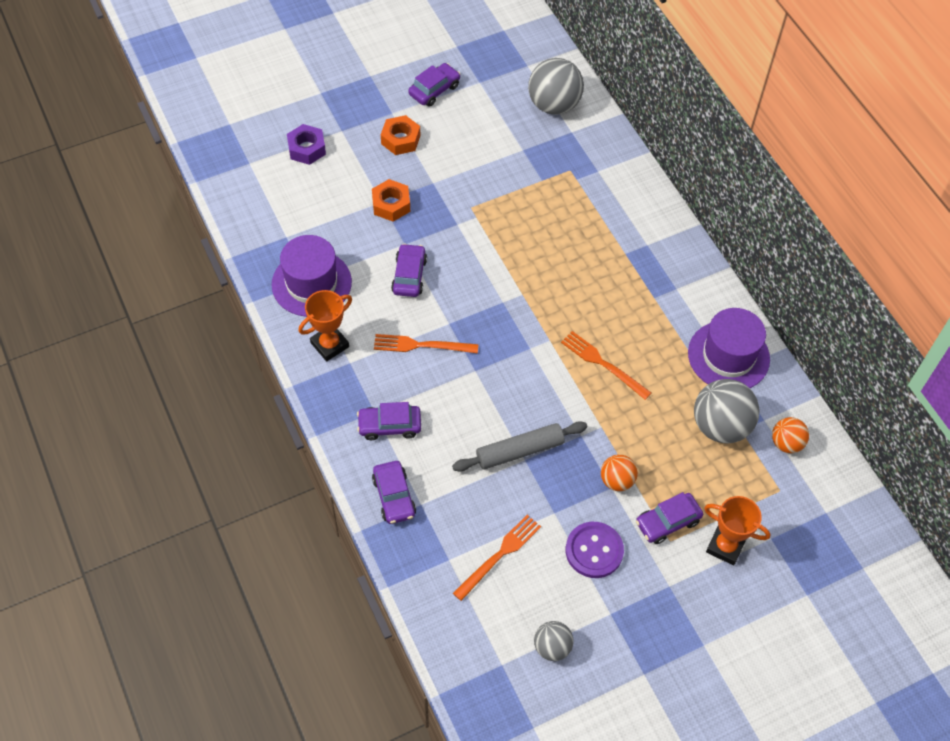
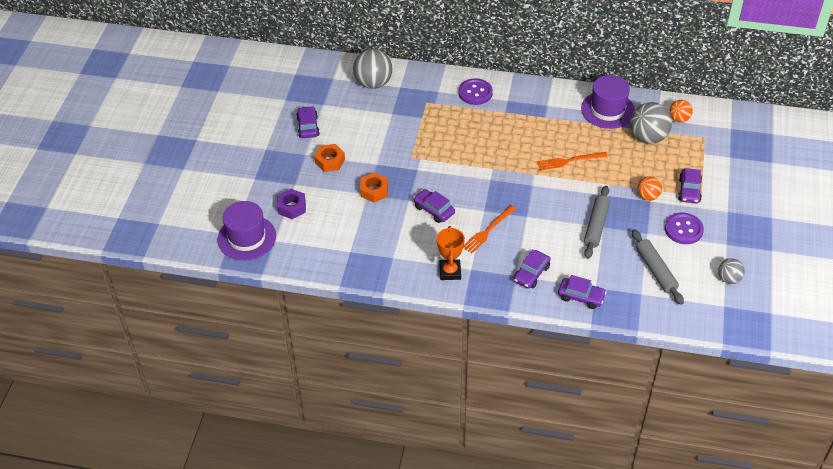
camera: 50 degrees left, 10 degrees down
purple hat [272,235,352,317] -> purple hat moved to [217,201,276,260]
orange fork [453,515,541,601] -> grey rolling pin [632,229,684,305]
orange trophy [704,496,771,565] -> none
none -> purple button [458,78,493,105]

